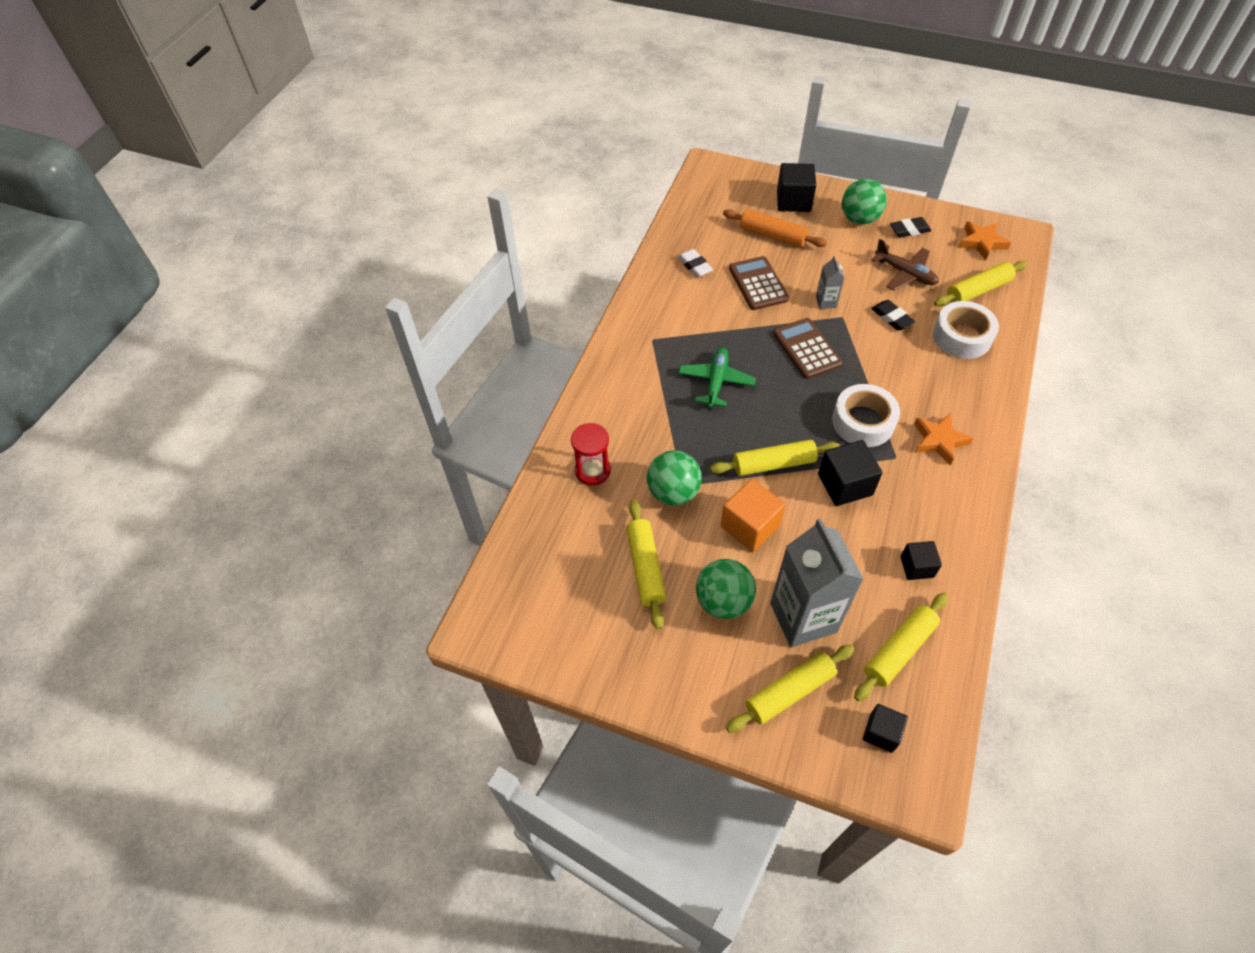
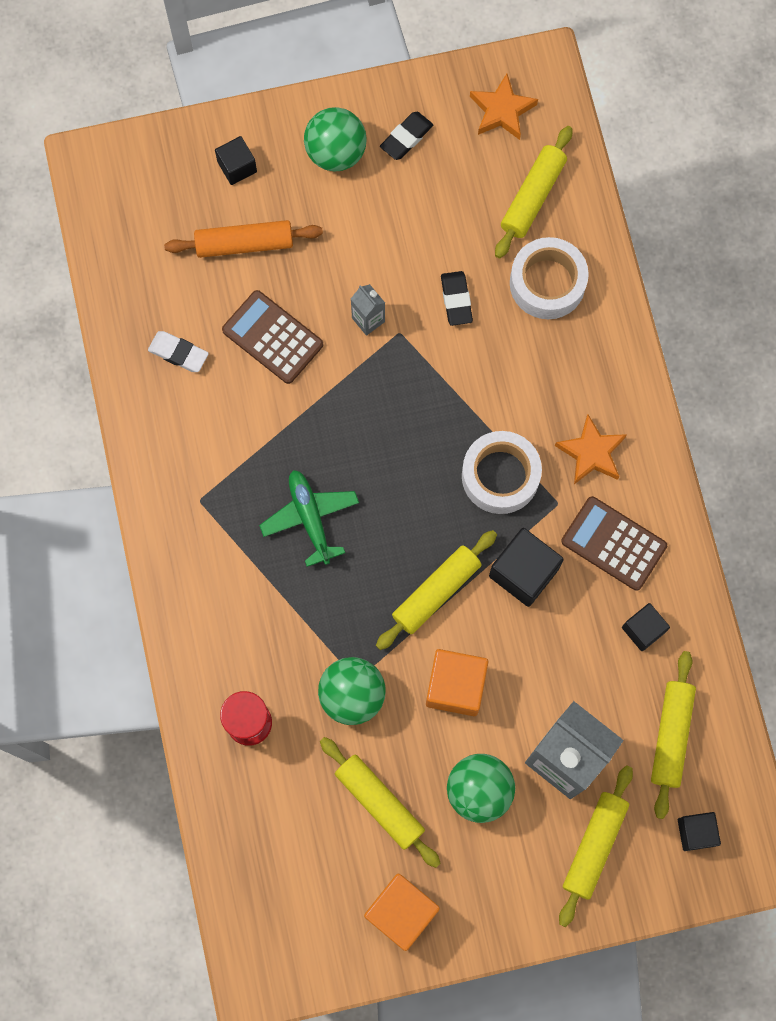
camera: 35 degrees left, 20 degrees up
brown calculator [773,318,843,379] -> brown calculator moved to [561,496,667,591]
black cube [777,163,816,212] -> black cube [215,136,257,185], size x0.62
brown plane [871,239,939,291] -> none
black eraser [871,300,915,331] -> black eraser turned 60 degrees clockwise [441,271,473,326]
none -> orange cube [364,873,440,951]

